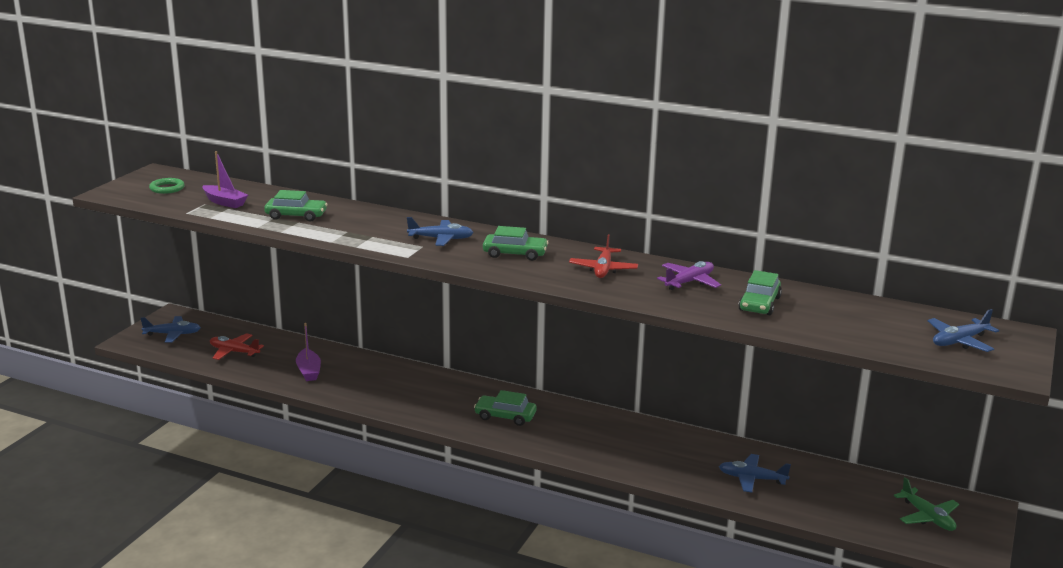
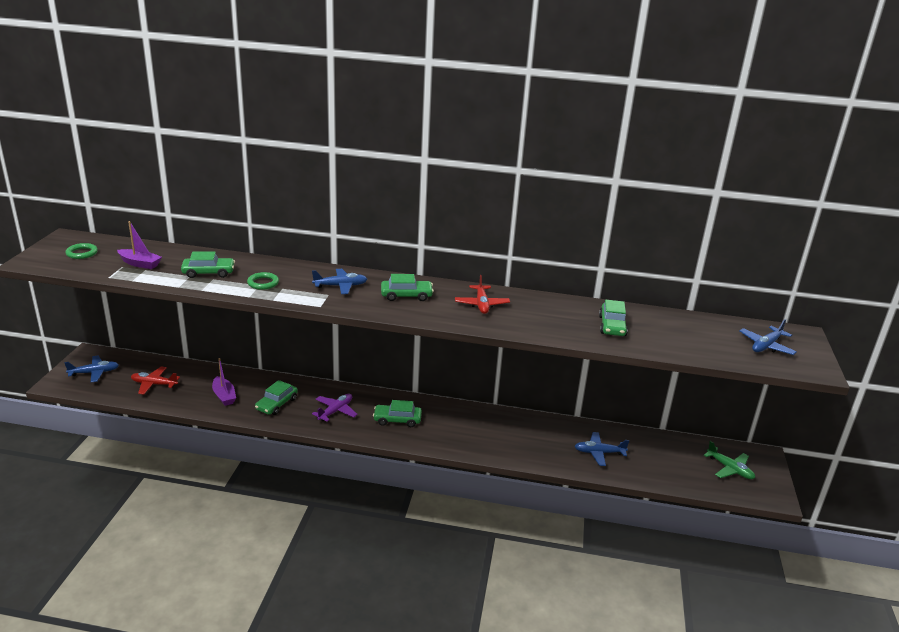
camera: 15 degrees left, 5 degrees up
purple plane [657,261,721,290] -> purple plane moved to [312,394,358,422]
none -> green ring [247,272,279,290]
none -> green car [255,380,298,415]

